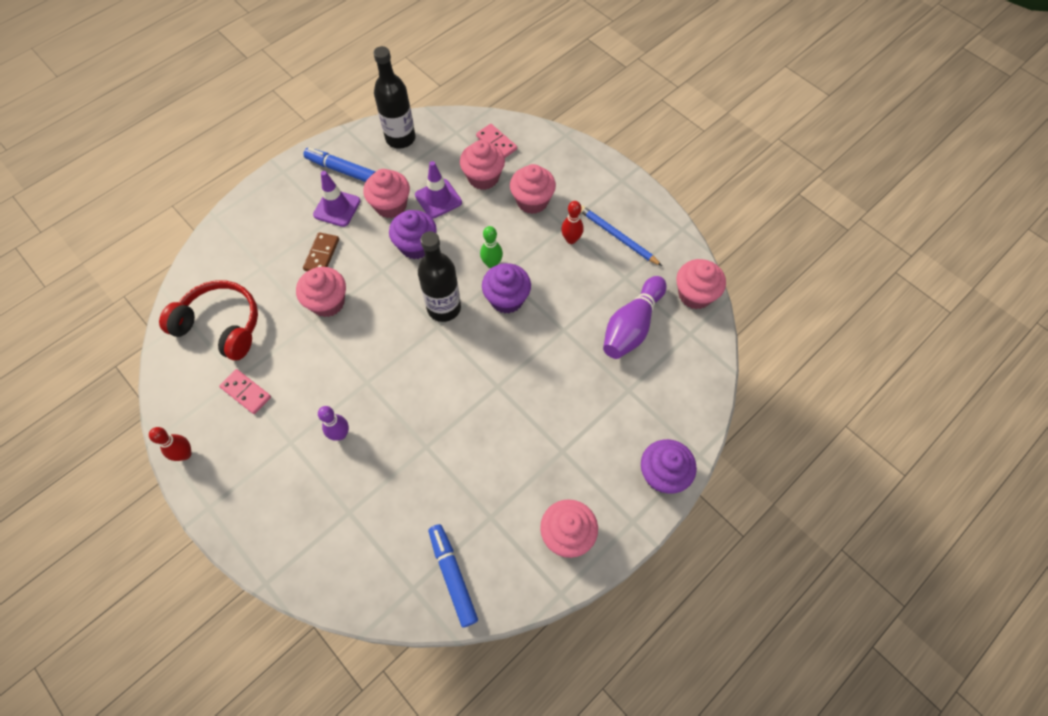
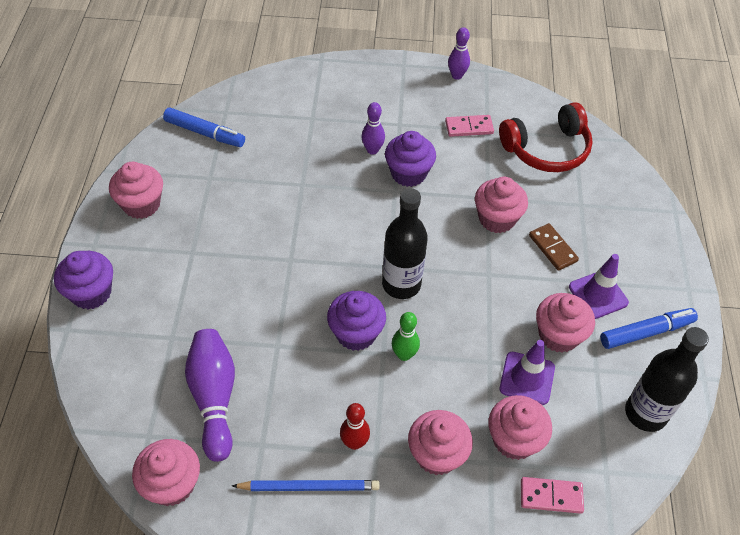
camera: 135 degrees right, 10 degrees down
red bowling pin [149,427,191,461] -> purple bowling pin [448,27,470,80]
purple cupcake [389,210,437,259] -> purple cupcake moved to [385,131,436,187]

